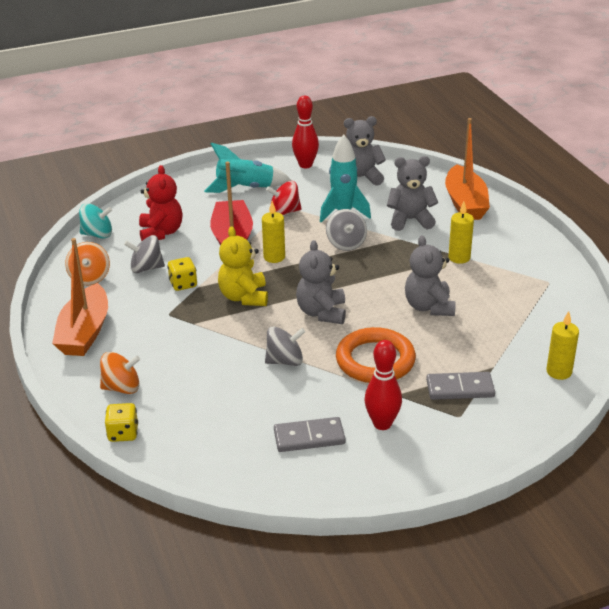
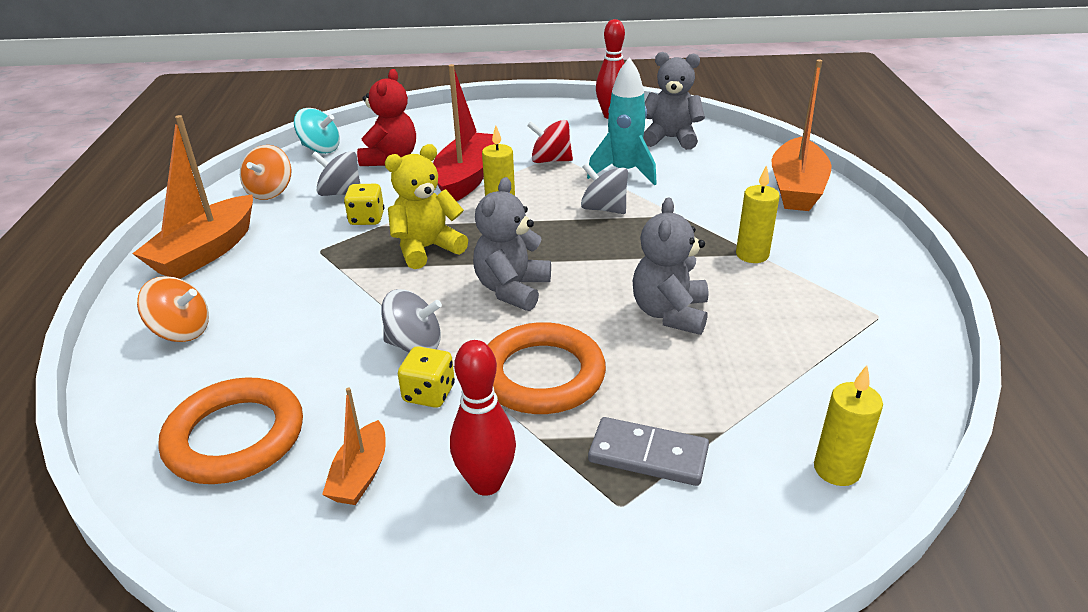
camera: 20 degrees right, 0 degrees up
yellow dice [105,403,138,442] -> yellow dice moved to [398,346,455,408]
turquoise rocket [204,143,291,193] -> none
yellow teddy bear [218,226,268,306] -> yellow teddy bear turned 45 degrees clockwise [385,144,468,269]
grey domino [274,417,346,452] -> orange boat [322,387,386,505]
grey spinning top [326,209,367,251] -> grey spinning top turned 120 degrees clockwise [581,163,628,214]
grey teddy bear [387,156,438,231] -> none
none -> orange ring [158,377,303,484]

